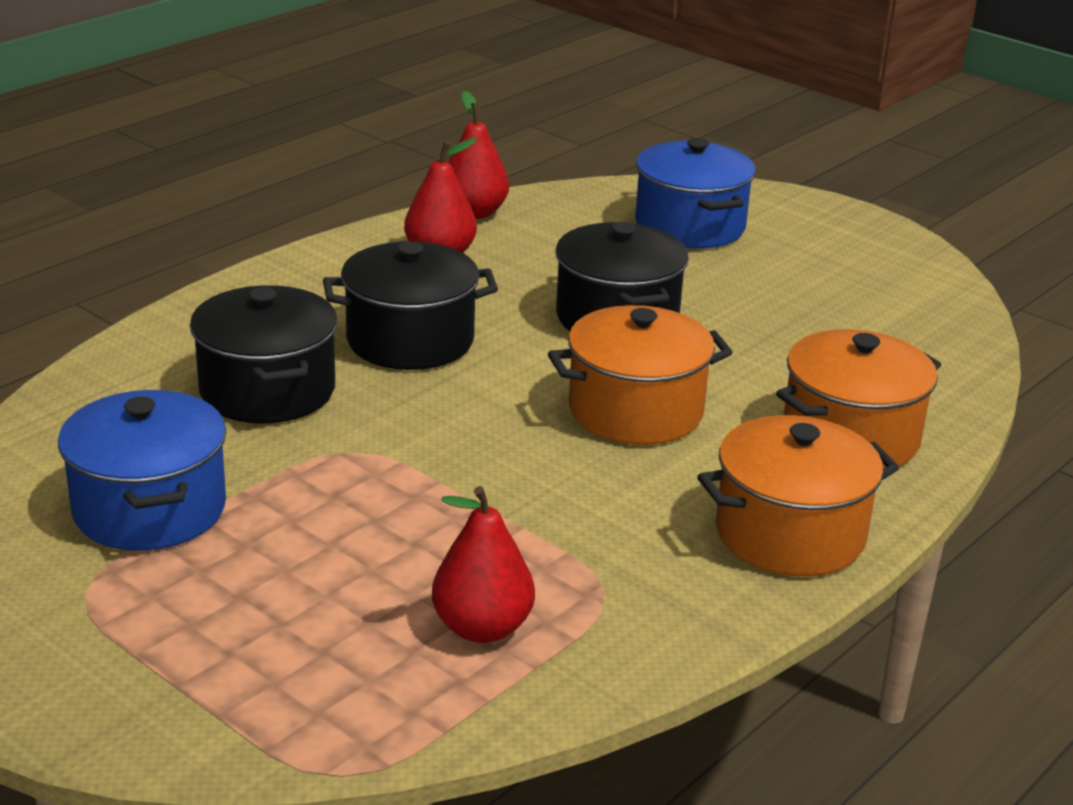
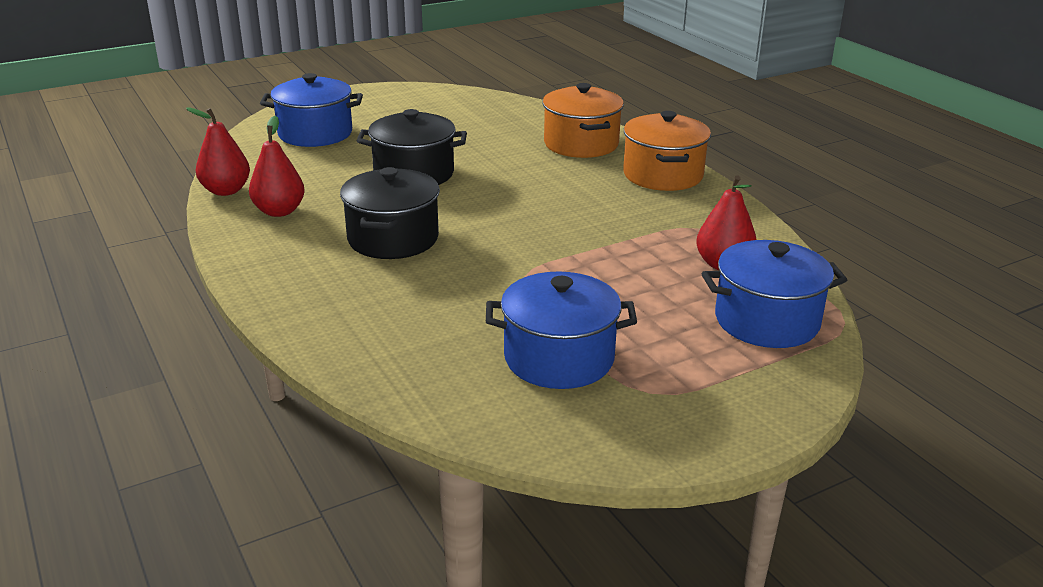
camera: 70 degrees left, 0 degrees up
black pot [190,285,338,423] -> none
orange pot [548,305,733,445] -> none
none -> blue pot [702,240,847,348]

